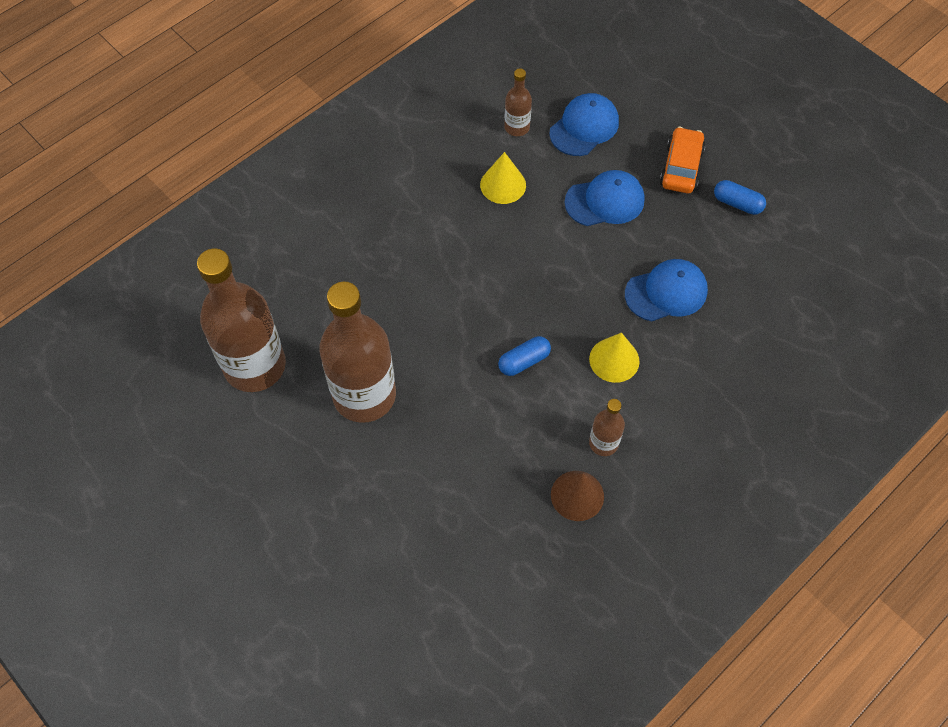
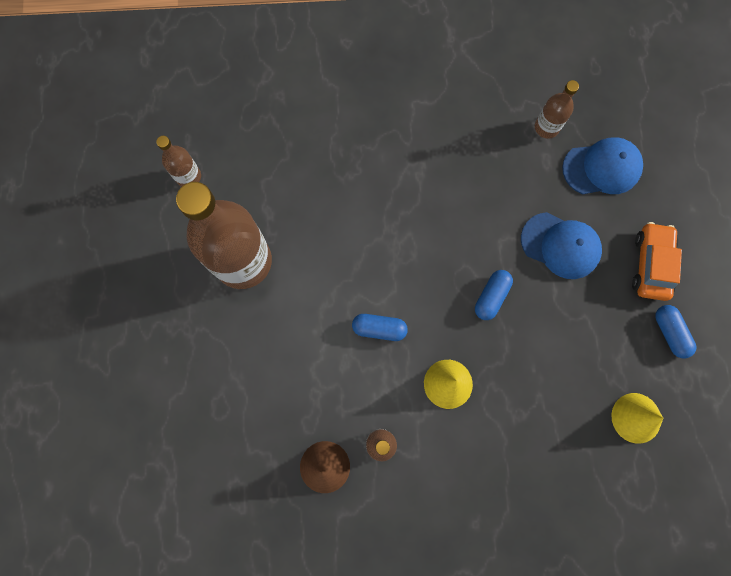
camera: 40 degrees right, 15 degrees up
brown bottle [197,248,286,392] -> brown bottle [156,136,201,187], size x0.46
yellow cone [480,152,526,204] -> yellow cone moved to [611,393,663,443]
blue cap [625,259,708,321] -> none
orange car [659,127,705,193] -> orange car turned 45 degrees counterclockwise [632,222,682,301]
none -> blue capsule [475,270,513,320]

